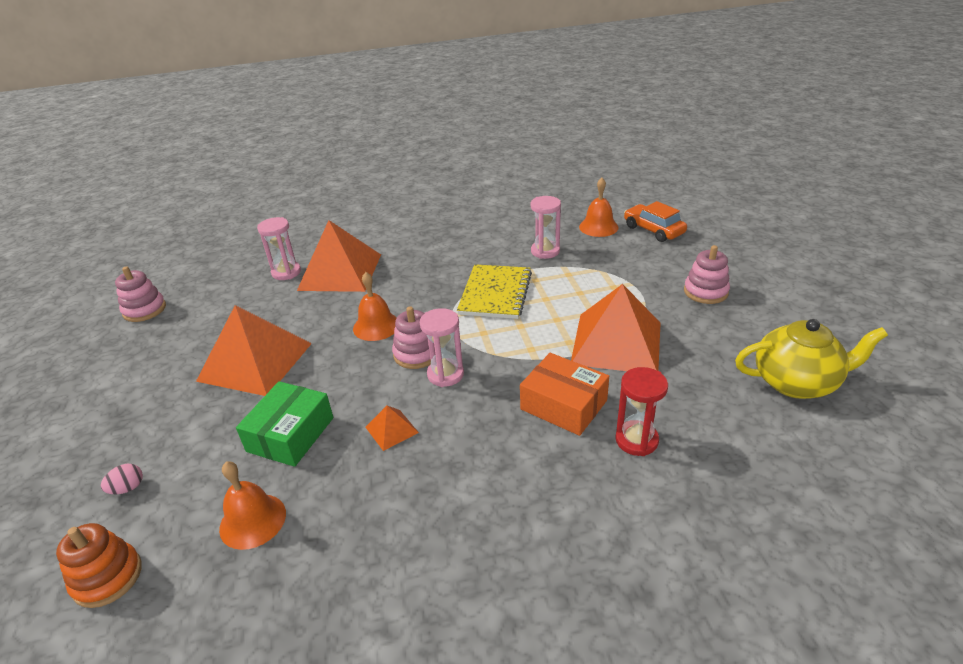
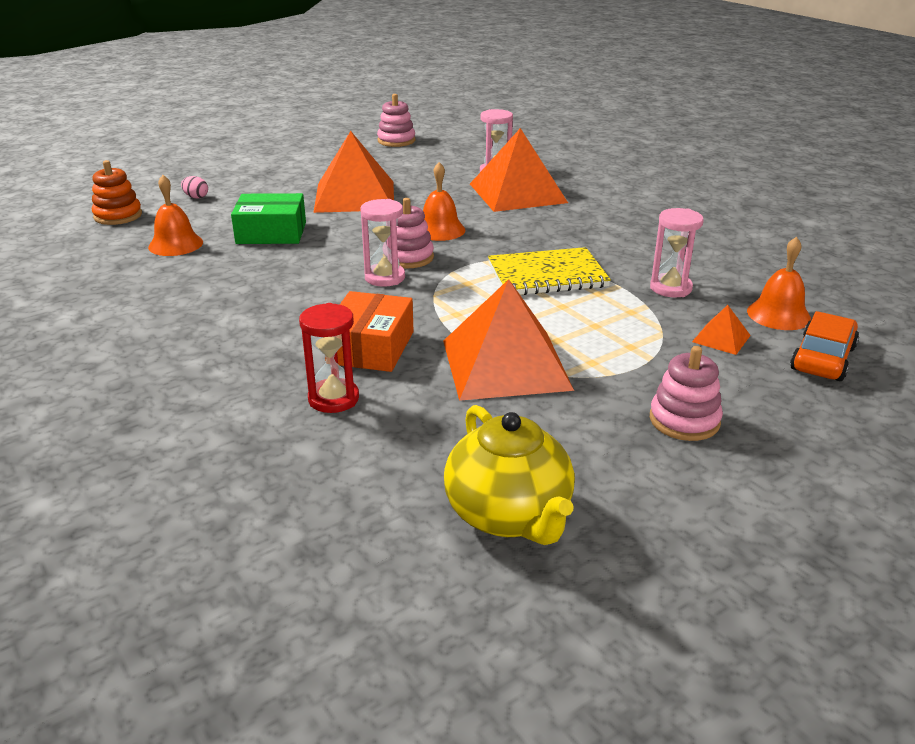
camera: 65 degrees right, 5 degrees down
orange pyramid [365,406,419,451] -> orange pyramid moved to [692,305,751,355]

